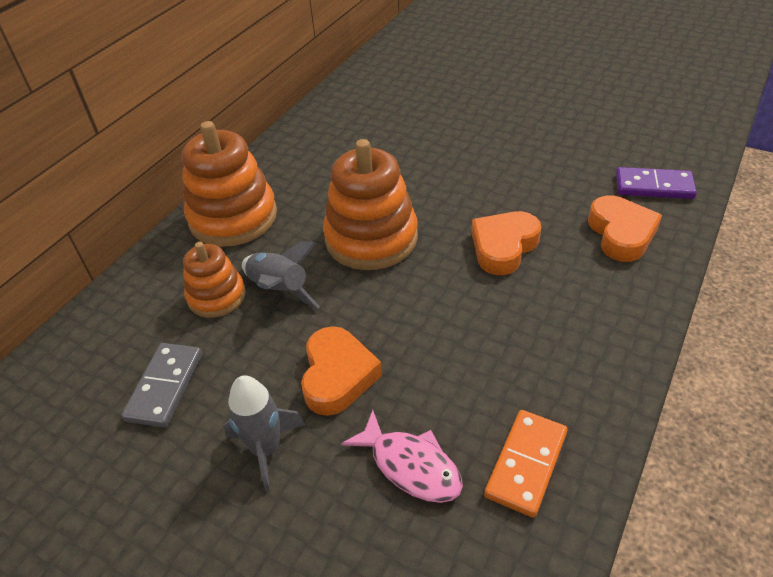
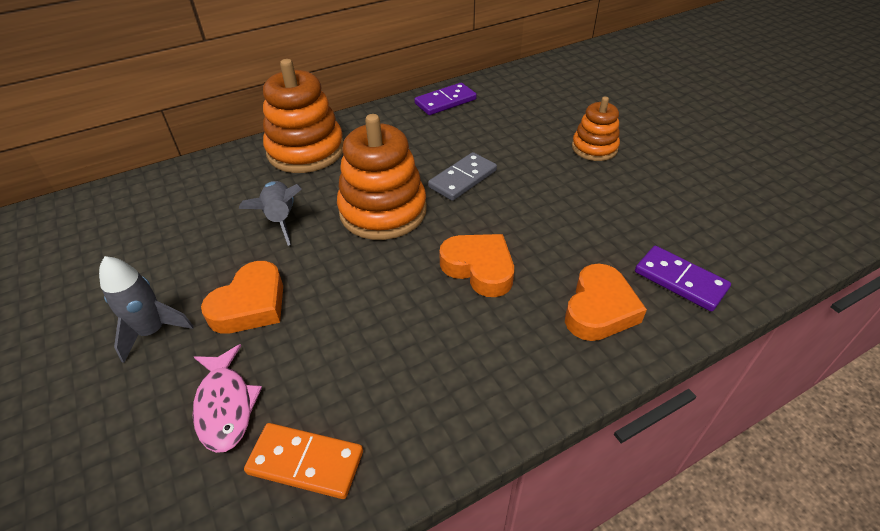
camera: 30 degrees right, 0 degrees up
grey domino [121,343,202,428] -> grey domino moved to [428,152,497,201]
orange stacking toy [183,242,246,318] -> orange stacking toy moved to [572,97,620,161]
orange heart [472,211,541,275] -> orange heart turned 60 degrees clockwise [439,234,514,297]
orange domino [484,410,567,518] -> orange domino turned 45 degrees clockwise [244,423,363,499]
none -> purple domino [414,83,477,115]

